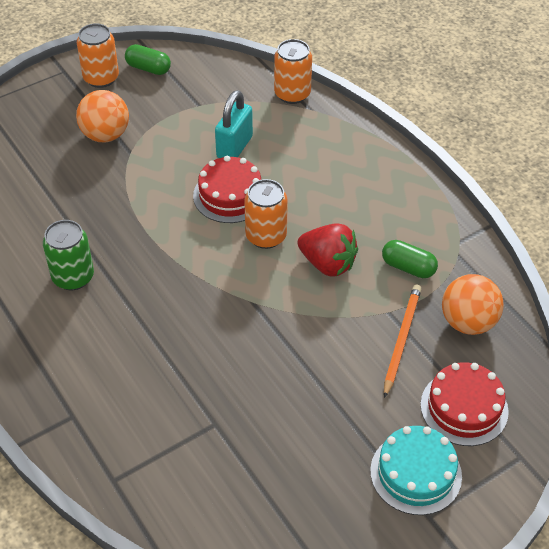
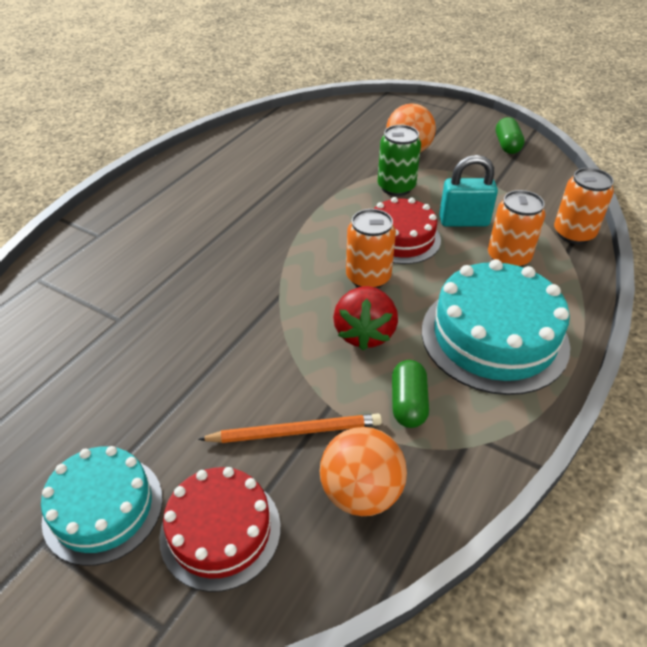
camera: 65 degrees right, 5 degrees down
green can [43,220,94,290] -> green can moved to [378,125,421,196]
orange can [77,23,119,88] -> orange can moved to [488,190,546,267]
none -> turquoise cake [422,259,570,395]

